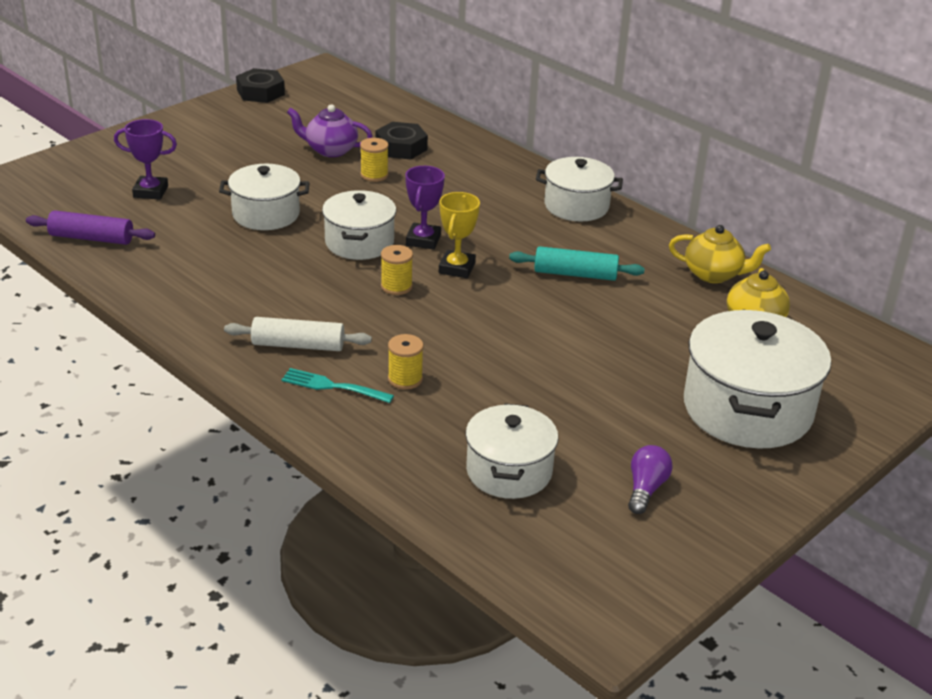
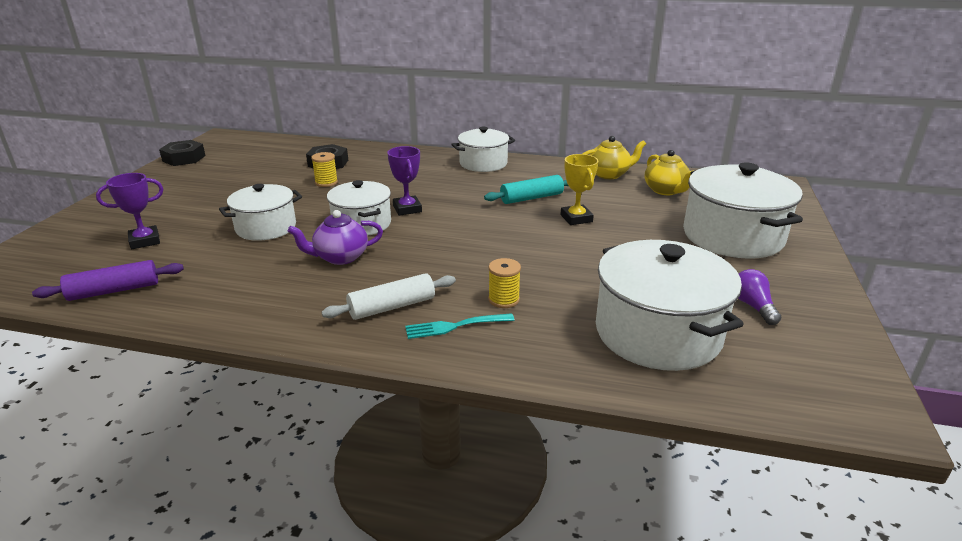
camera: 30 degrees left, 5 degrees down
purple teapot [287,104,373,157] -> purple teapot moved to [288,210,383,265]
yellow spool [381,245,413,295] -> none
yellow trophy [439,192,480,278] -> yellow trophy moved to [561,154,598,225]
white pot [466,403,559,499] -> white pot [596,240,744,371], size x1.61

